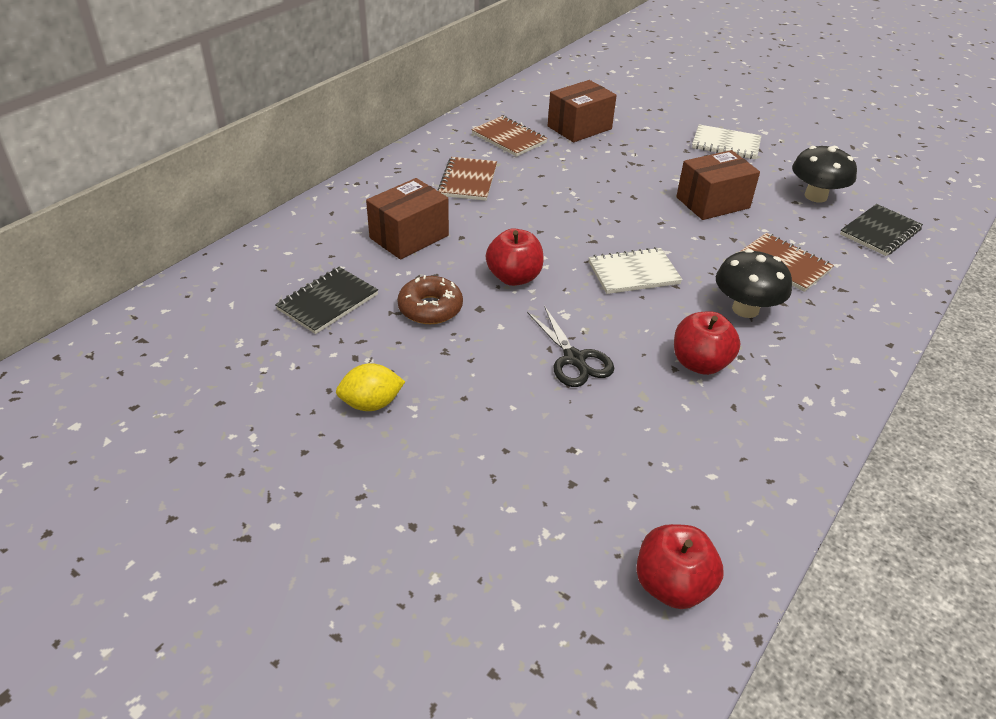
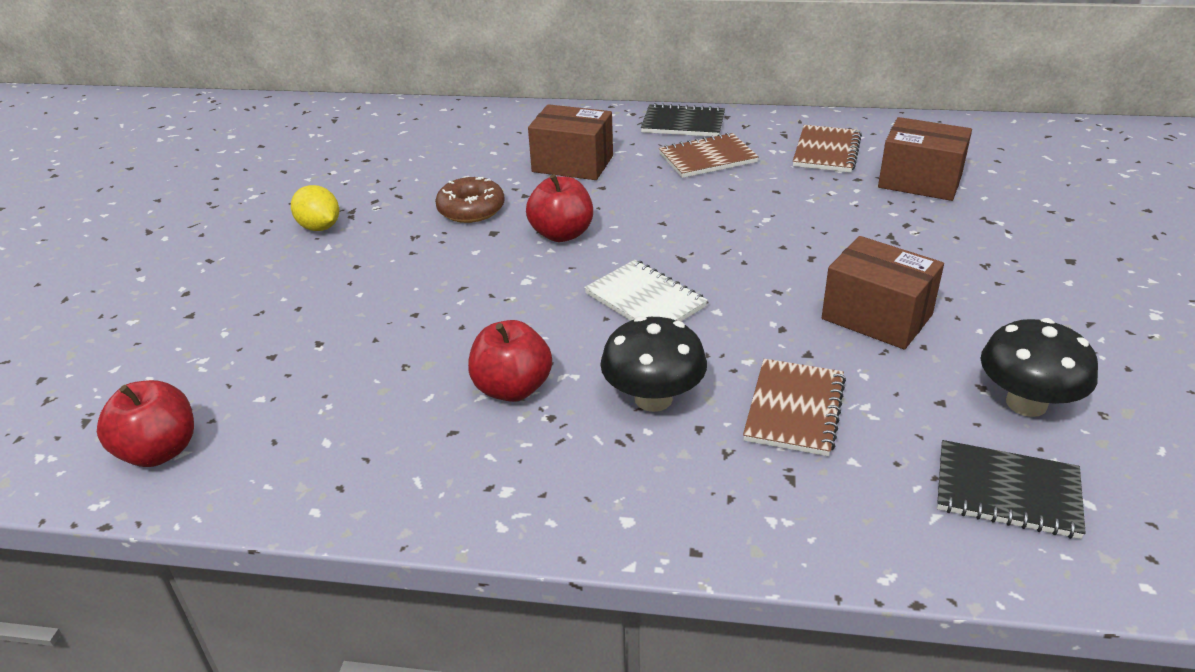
camera: 65 degrees right, 5 degrees down
black notebook [275,267,378,334] -> black notebook moved to [641,103,725,137]
black scissors [527,306,615,387] -> none
white notebook [692,124,762,159] -> none

